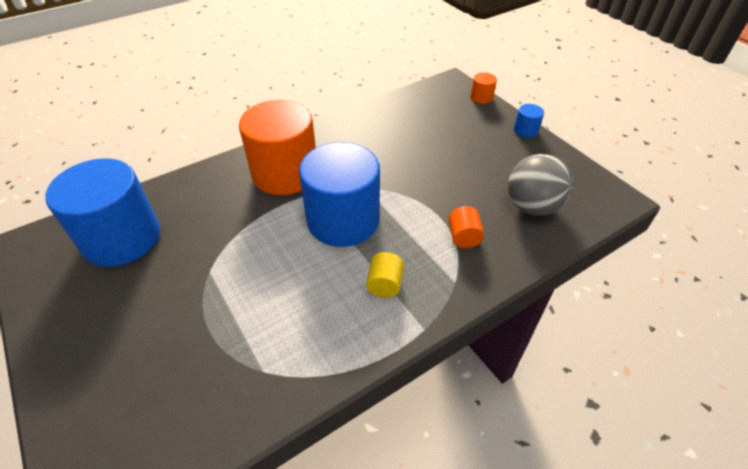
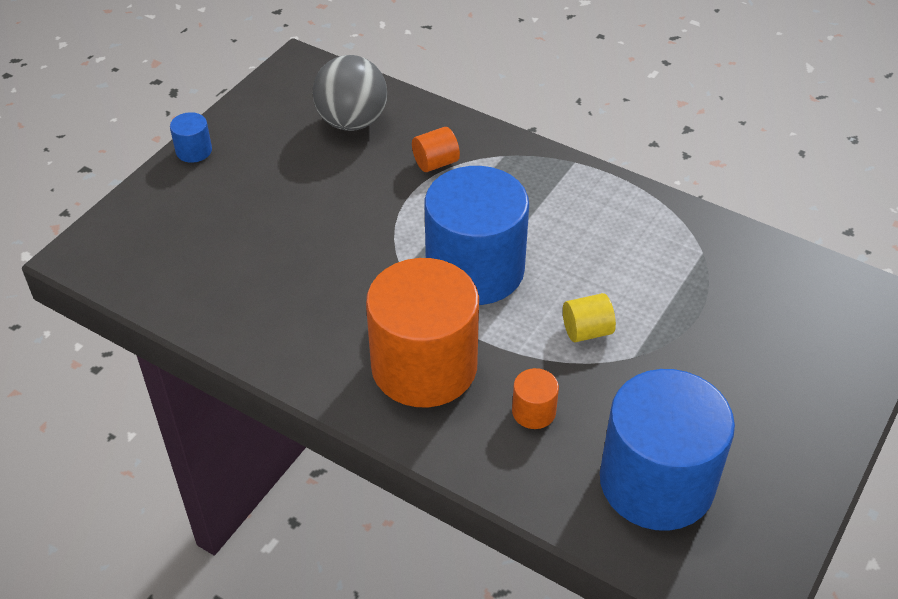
camera: 115 degrees left, 0 degrees up
yellow cylinder [366,252,404,298] -> yellow cylinder moved to [563,293,616,342]
orange cylinder [471,72,497,104] -> orange cylinder moved to [512,368,559,429]

